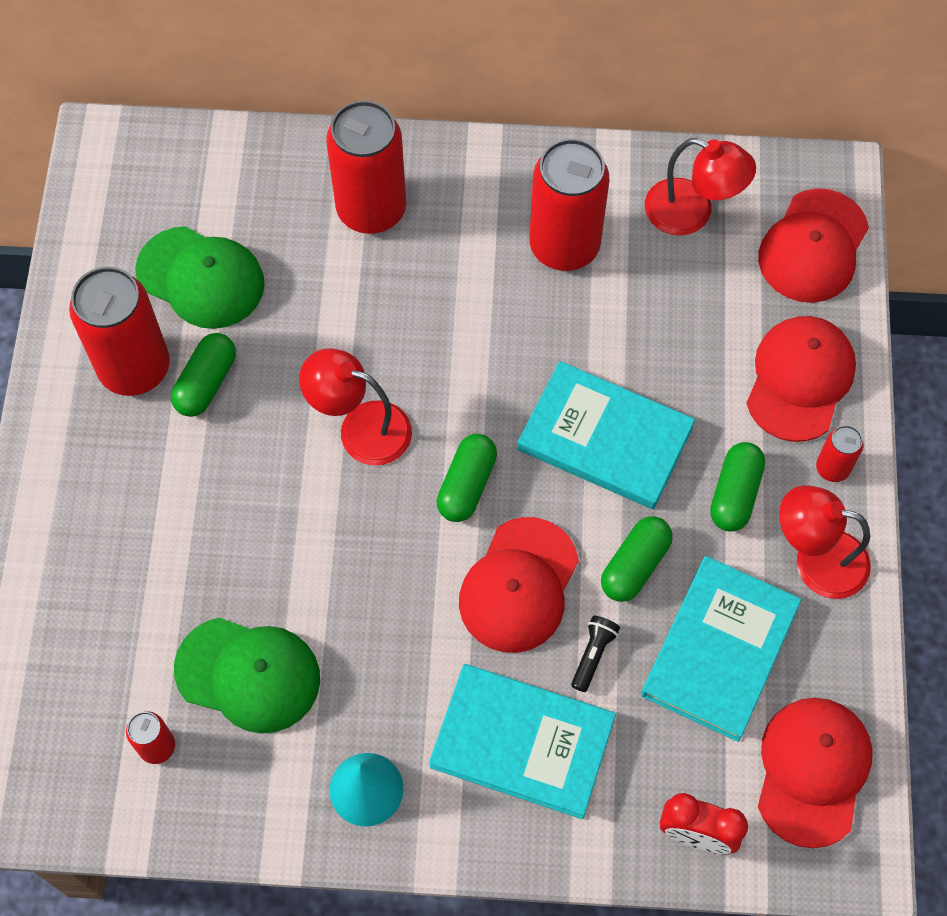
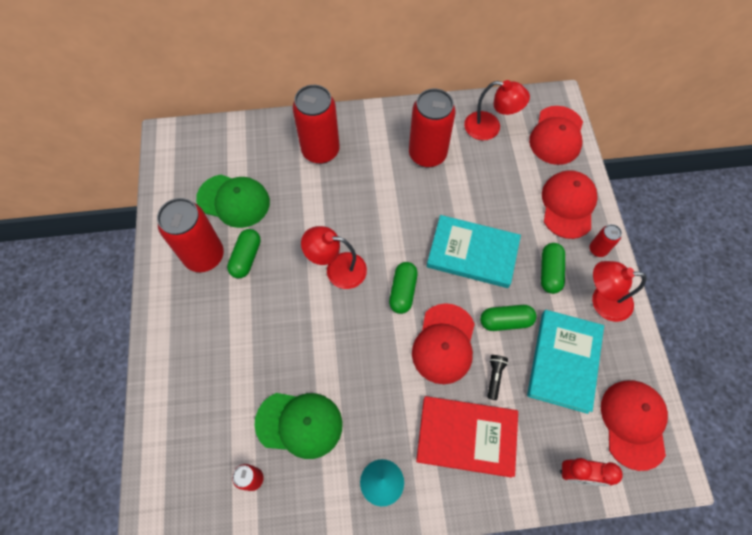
camera: 10 degrees left, 0 degrees up
turquoise book [429,664,616,819] -> red book [416,396,518,478]
green capsule [601,516,673,602] -> green capsule turned 60 degrees clockwise [480,305,537,331]

